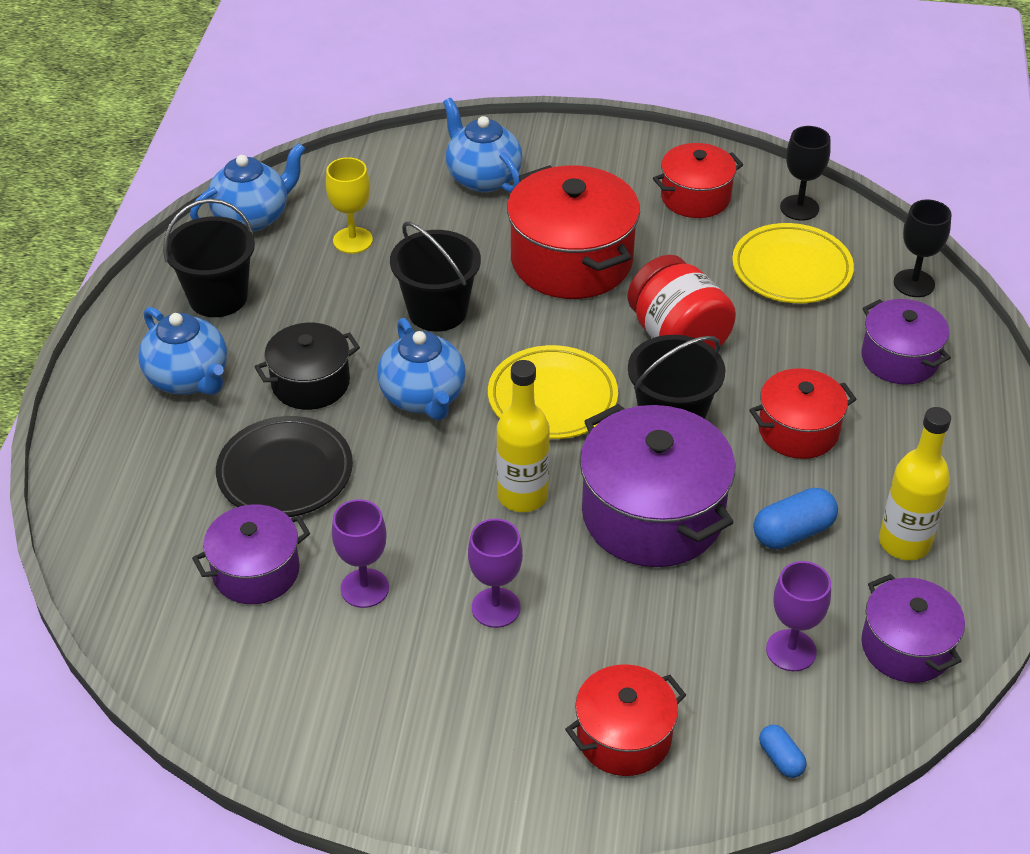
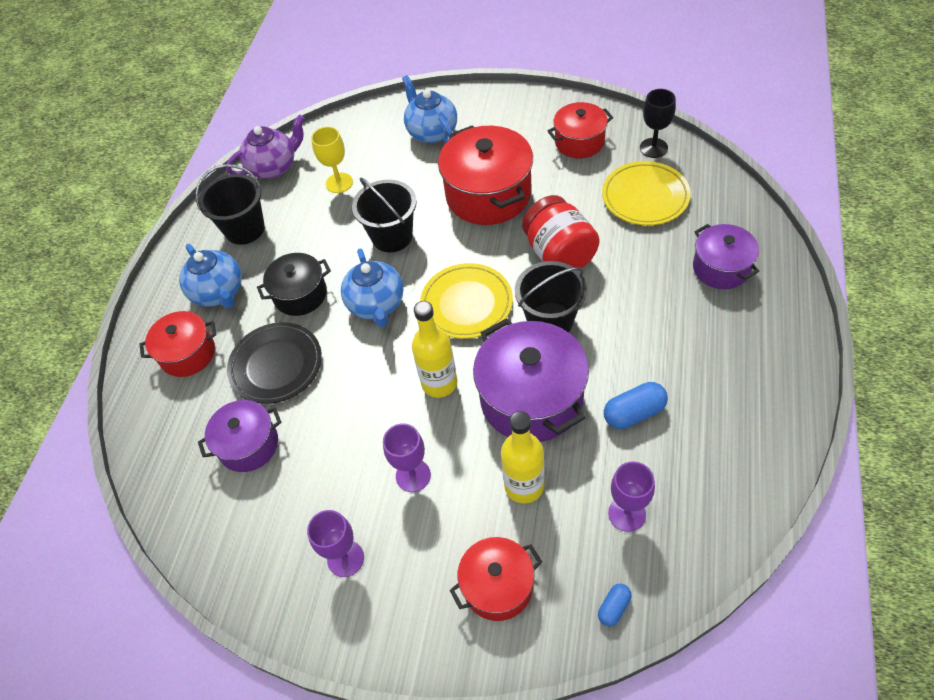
camera: 10 degrees right, 10 degrees up
blue teapot [190,143,305,232] -> purple teapot [226,114,305,179]
purple goblet [332,499,389,608] -> purple goblet moved to [307,510,364,577]
red pot [749,368,857,459] -> red pot moved to [140,311,216,377]
blue capsule [759,725,807,778] -> blue capsule turned 60 degrees clockwise [598,584,631,627]
purple pot [861,574,965,683] -> none
yellow bottle [879,407,951,560] -> yellow bottle moved to [501,411,545,504]
black goblet [894,200,952,297] -> none

